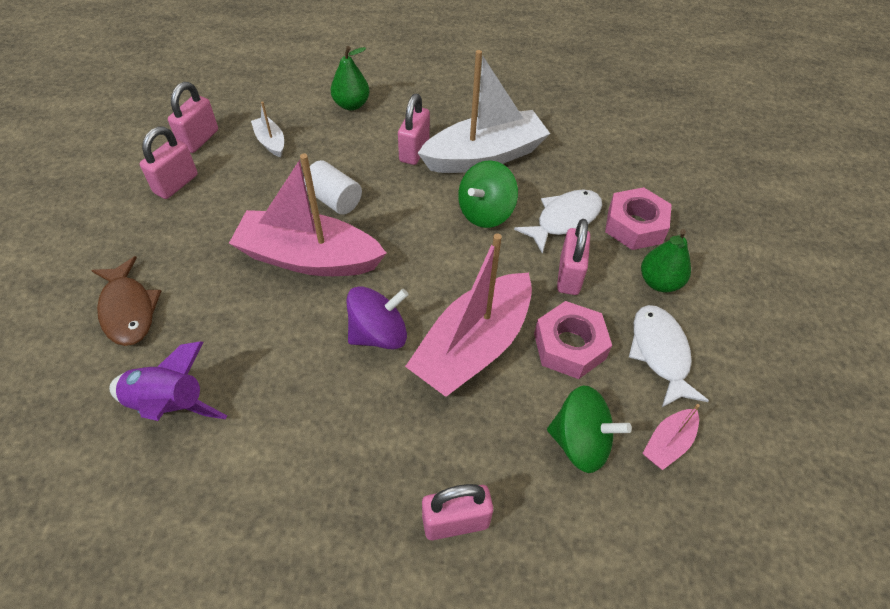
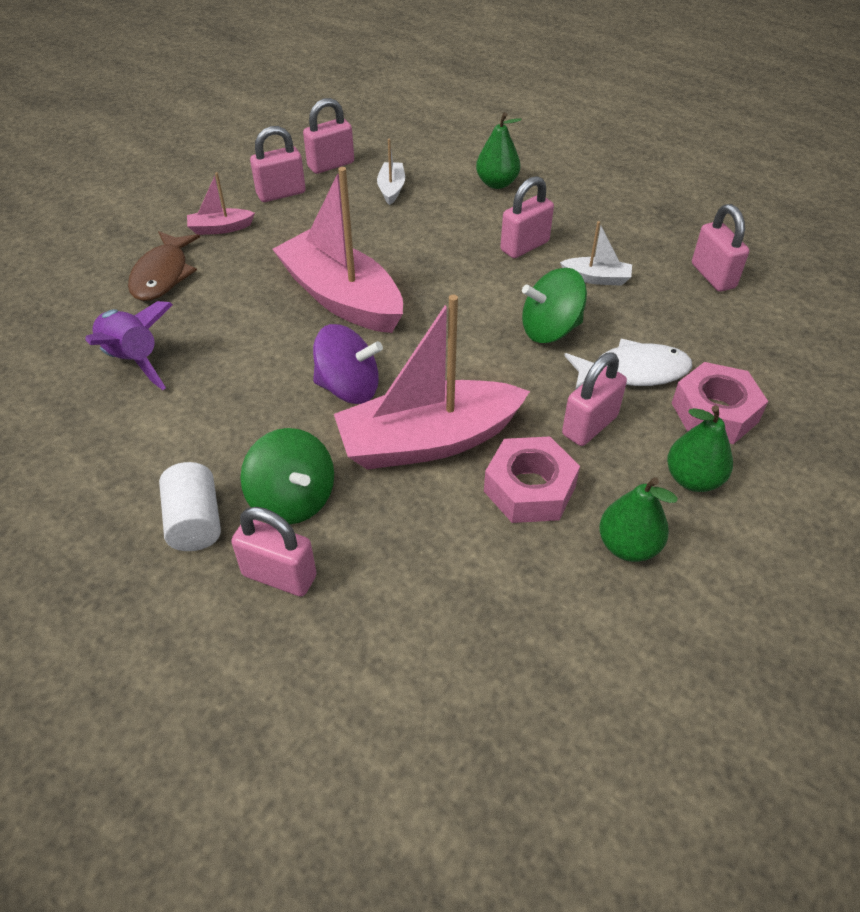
camera: 35 degrees right, 5 degrees down
white cylinder [304,160,362,215] -> white cylinder moved to [159,462,221,551]
white boat [418,50,550,173] -> white boat [560,221,632,286], size x0.44
green spinning top [547,386,632,473] -> green spinning top moved to [241,428,334,524]
white fish [629,305,709,407] -> green pear [599,477,678,562]
pink boat [642,404,700,470] -> pink boat moved to [187,172,255,235]
none -> pink padlock [692,204,749,292]

